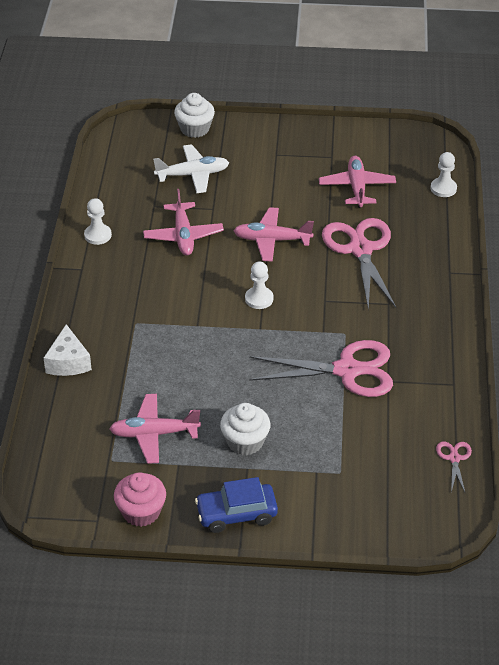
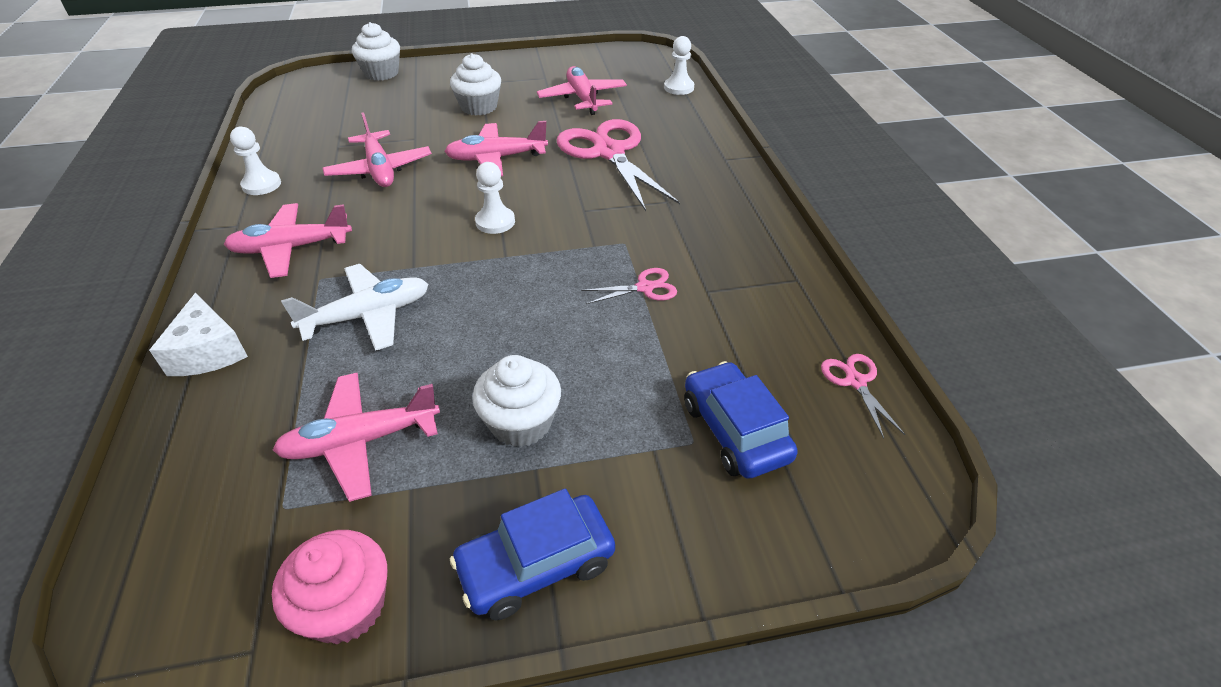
camera: 15 degrees left, 0 degrees up
white plane [153,144,229,193] -> white plane moved to [281,264,429,351]
pink scissors [249,340,393,397] -> pink scissors [581,268,677,304], size x0.44
none -> pink plane [224,203,352,278]
none -> white cupcake [450,53,501,115]
none -> blue car [684,361,798,479]

